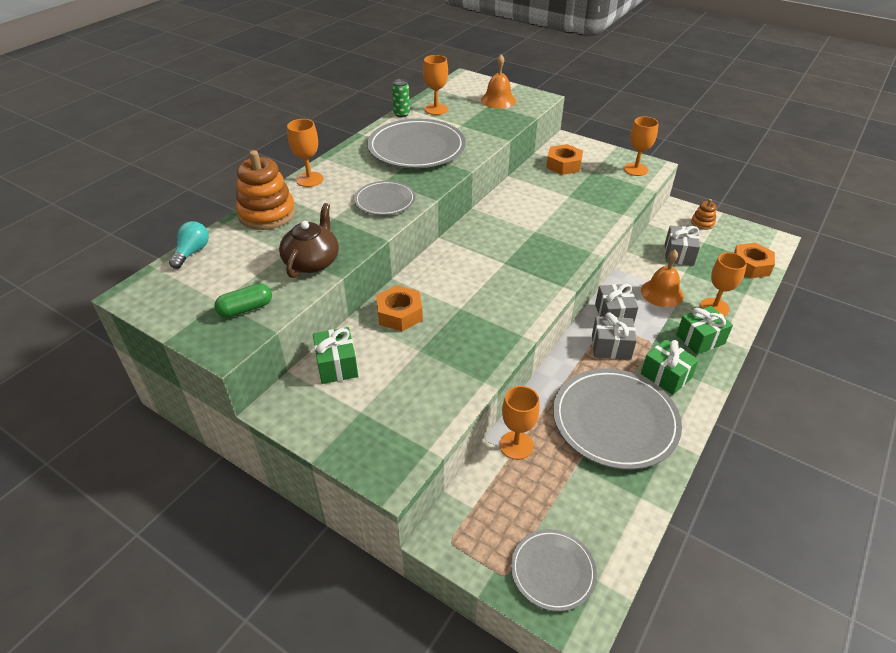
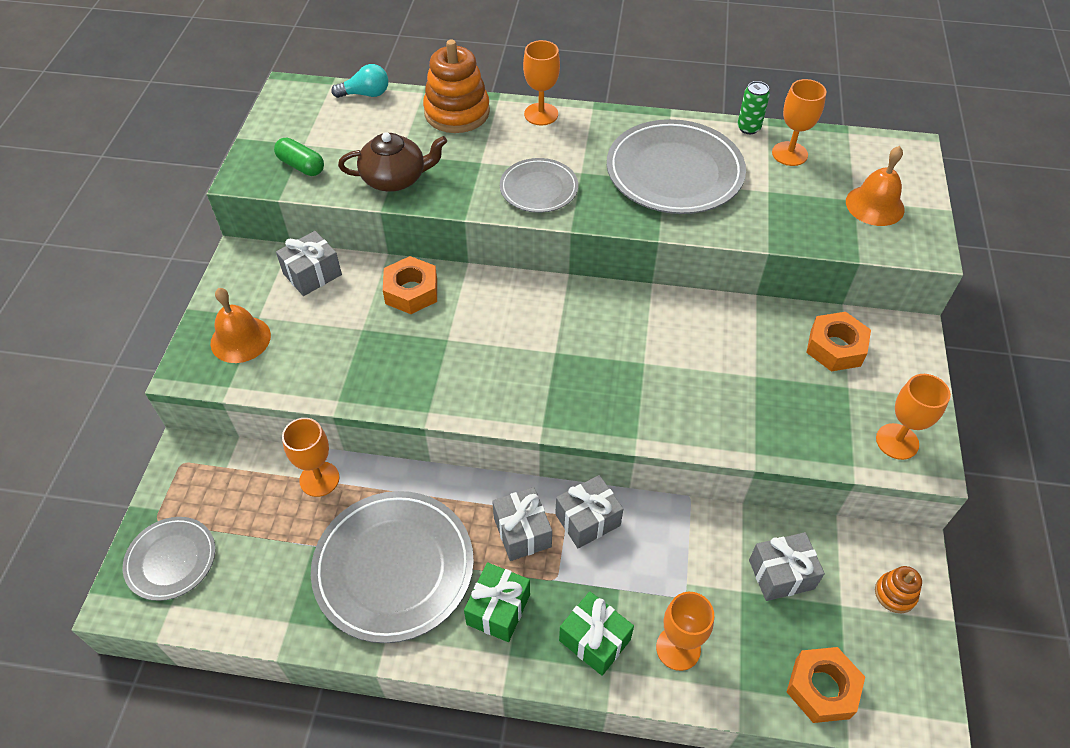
camera: 65 degrees right, 10 degrees up
green gift [313,327,358,384] -> grey gift [276,231,342,296]
orange bell [641,250,684,307] -> orange bell moved to [210,288,271,363]

